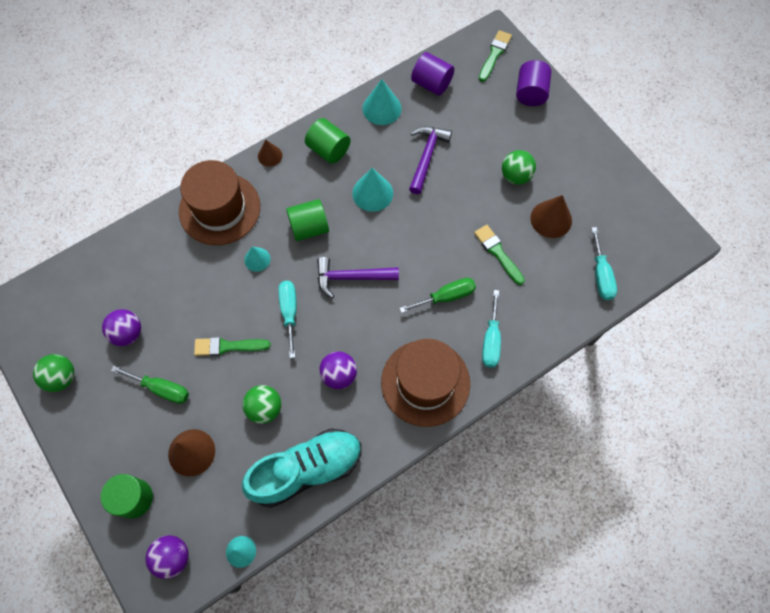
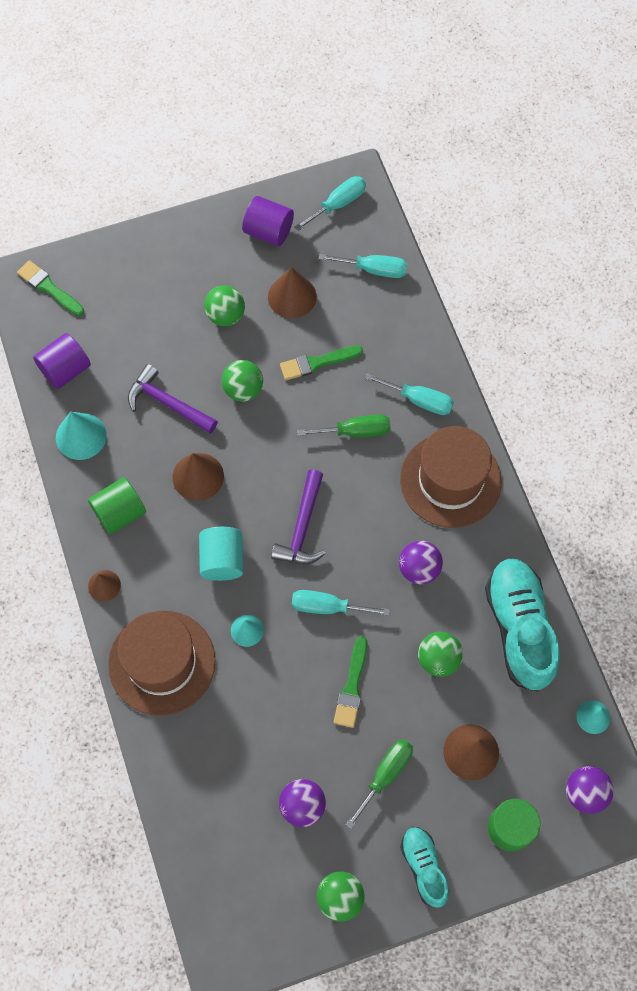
camera: 75 degrees left, 0 degrees up
green cylinder [286,199,329,241] -> turquoise cylinder [199,526,243,581]
turquoise cone [352,168,393,212] -> brown cone [173,453,224,501]
green screwdriver [400,278,476,313] -> green screwdriver turned 90 degrees clockwise [297,414,391,437]
purple cylinder [516,60,551,106] -> purple cylinder moved to [242,196,294,246]
none -> green ball [222,360,263,402]
none -> turquoise screwdriver [295,176,366,231]
none -> turquoise shoe [400,827,449,908]

